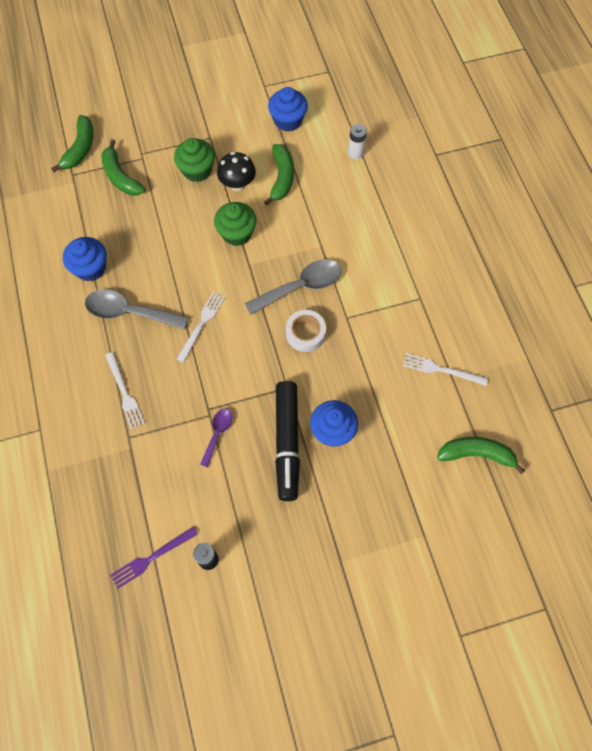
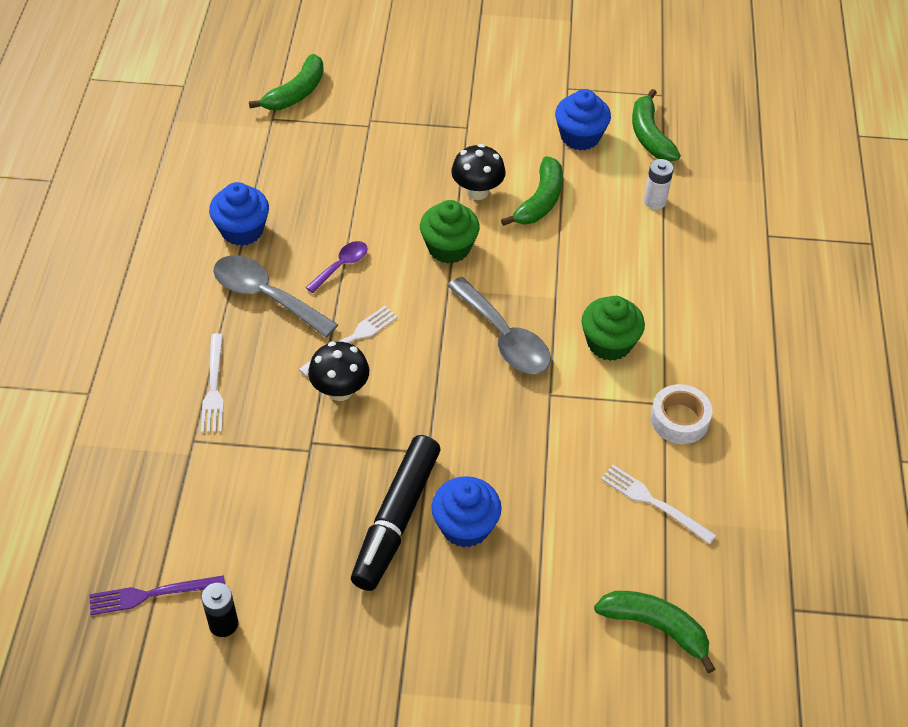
camera: 20 degrees right, 15 degrees down
green banana [101,139,145,195] -> green banana moved to [632,89,681,162]
green cupcake [174,138,215,182] -> green cupcake moved to [582,296,645,361]
purple spoon [200,409,232,467] -> purple spoon moved to [306,241,368,293]
grey spoon [245,259,341,315] -> grey spoon turned 60 degrees clockwise [448,277,551,374]
white tape [286,310,326,352] -> white tape moved to [651,384,712,444]
none -> black mushroom [308,342,369,401]

